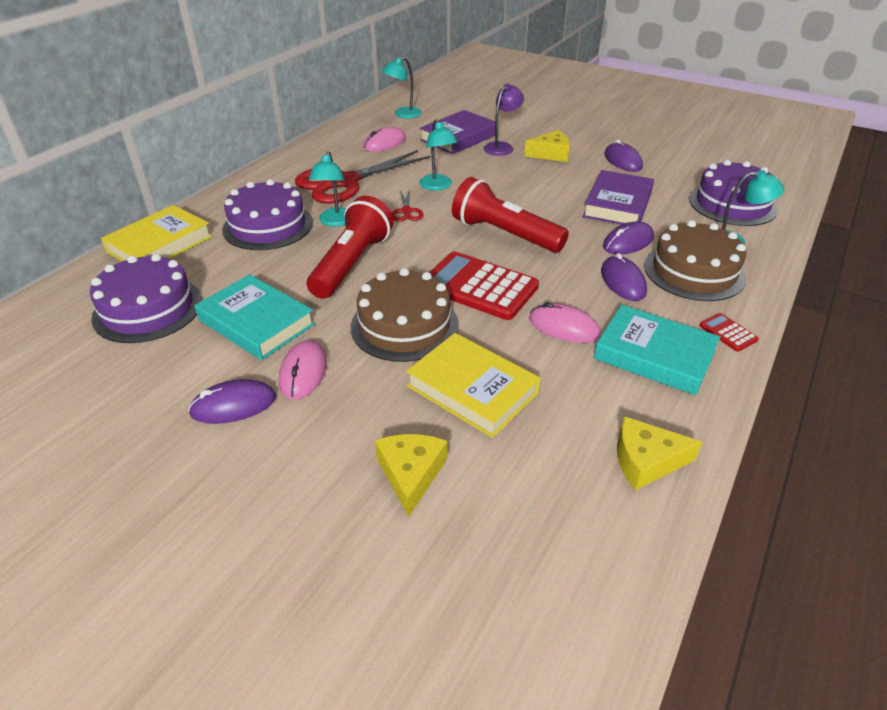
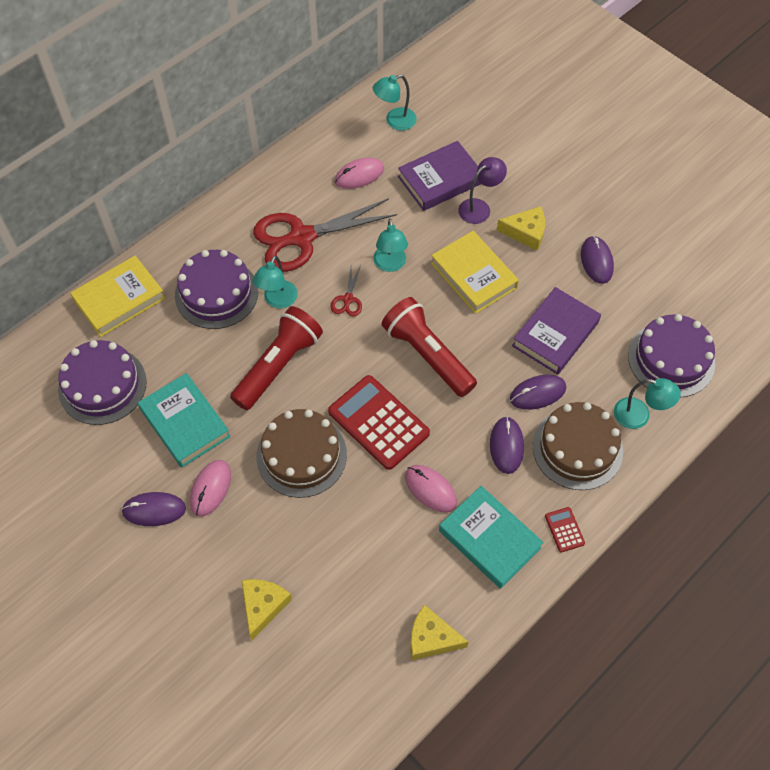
camera: 15 degrees right, 20 degrees up
yellow book [406,333,541,438] -> yellow book moved to [431,231,519,314]

